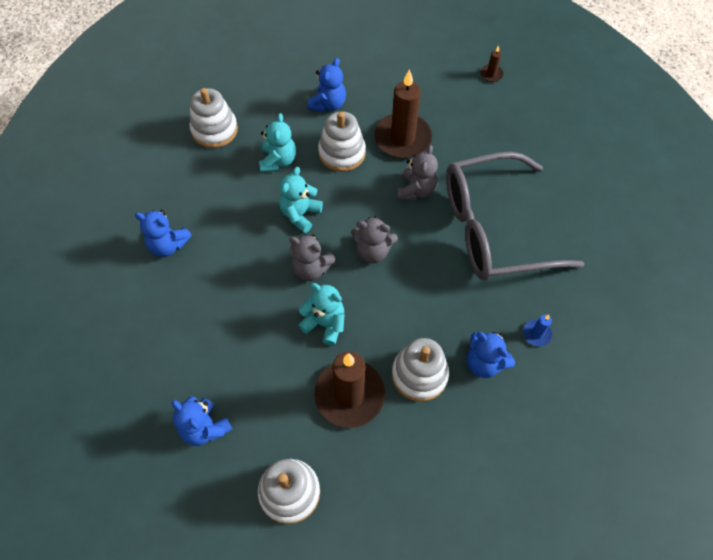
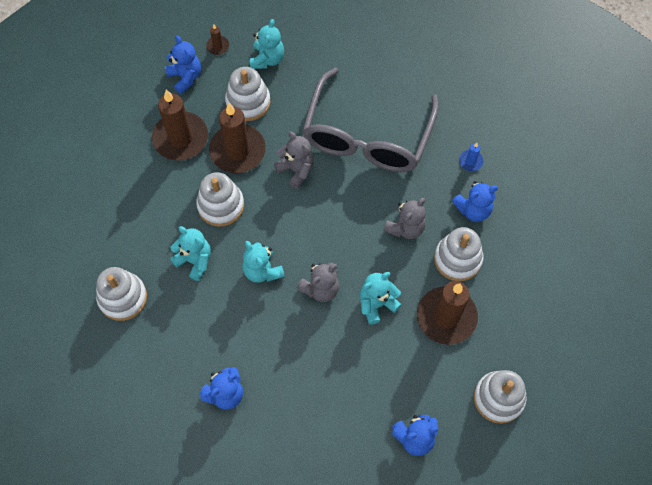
camera: 60 degrees left, 5 degrees up
blue teddy bear [308,58,346,112] -> blue teddy bear moved to [165,36,201,94]
grey teddy bear [351,216,398,263] -> grey teddy bear moved to [383,198,426,239]
none -> brown candle [152,90,208,161]
none -> white stacking toy [225,67,271,121]
none -> turquoise teddy bear [250,19,284,69]

